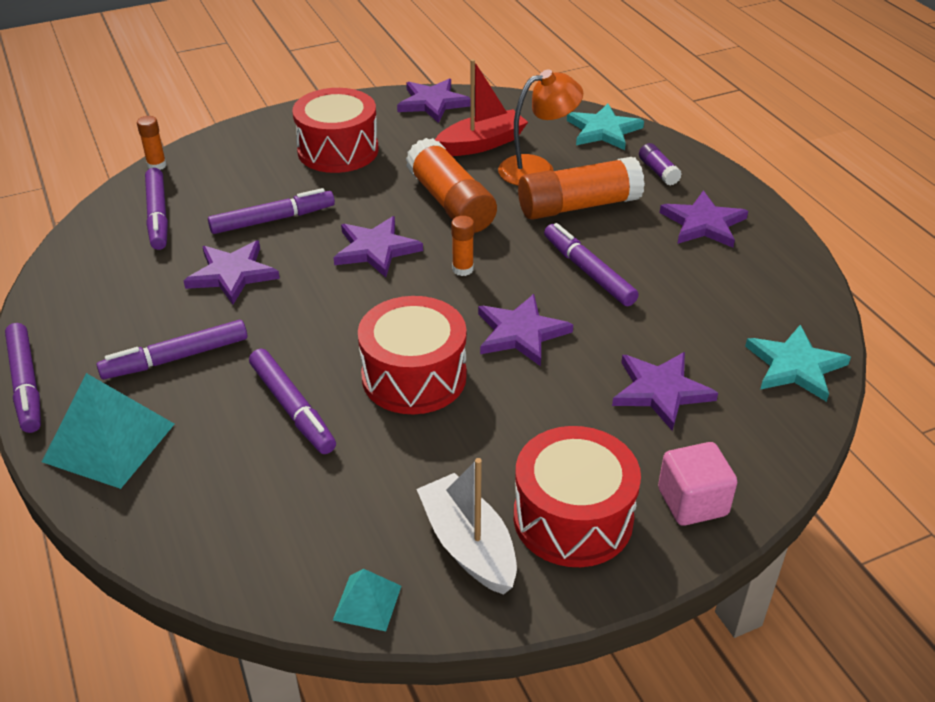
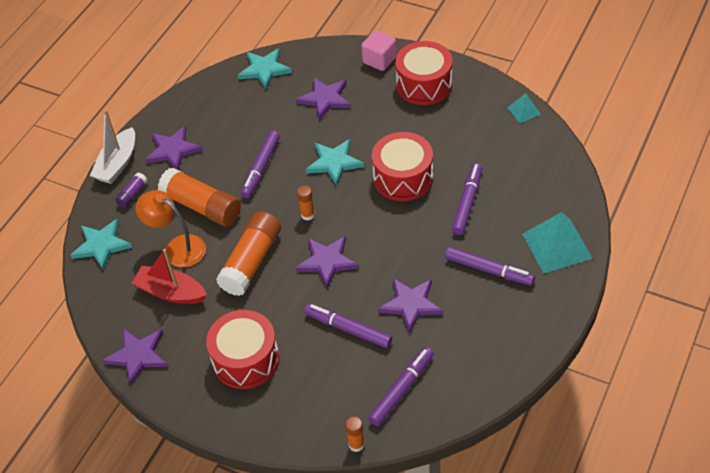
camera: 125 degrees left, 10 degrees up
purple marker [5,323,41,433] -> none
white boat [417,458,517,595] -> white boat moved to [90,110,135,184]
purple star [478,294,573,366] -> turquoise star [306,139,364,186]

